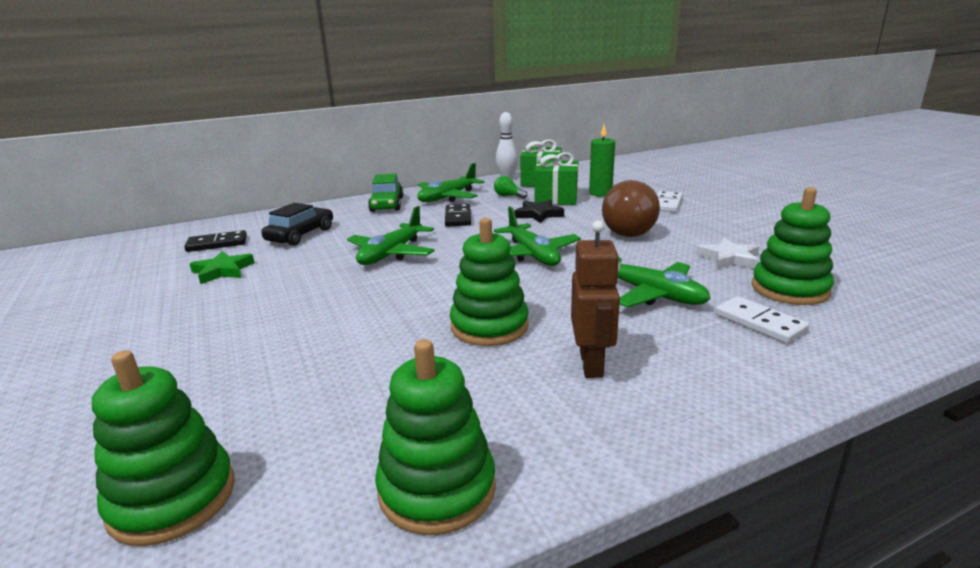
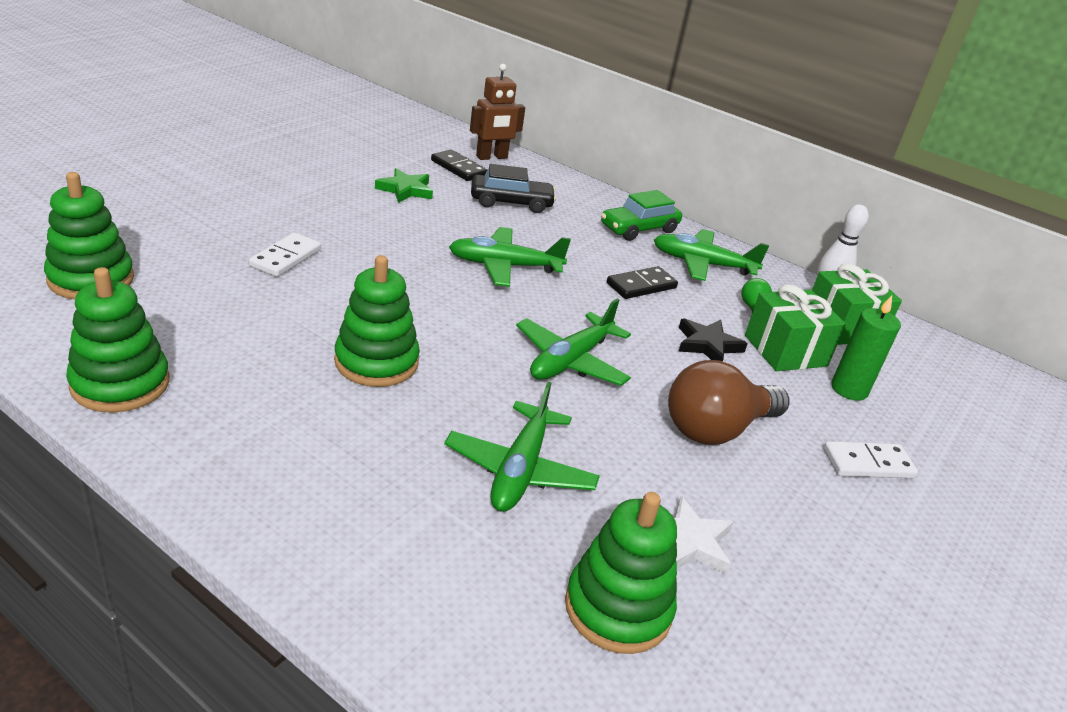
camera: 55 degrees right, 10 degrees up
brown robot [571,220,620,378] -> brown robot moved to [470,64,525,160]
white domino [715,296,809,344] -> white domino moved to [248,233,321,277]

